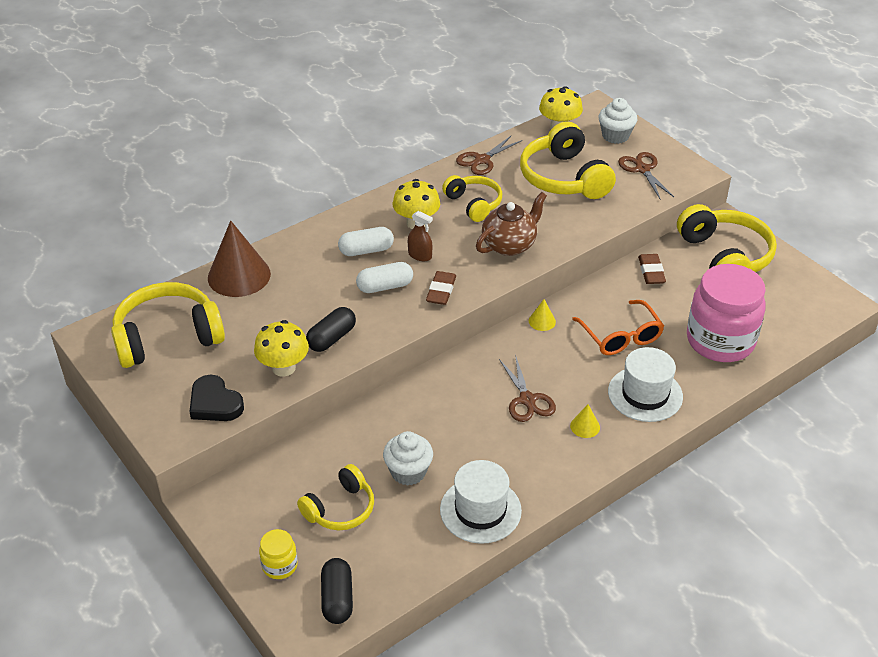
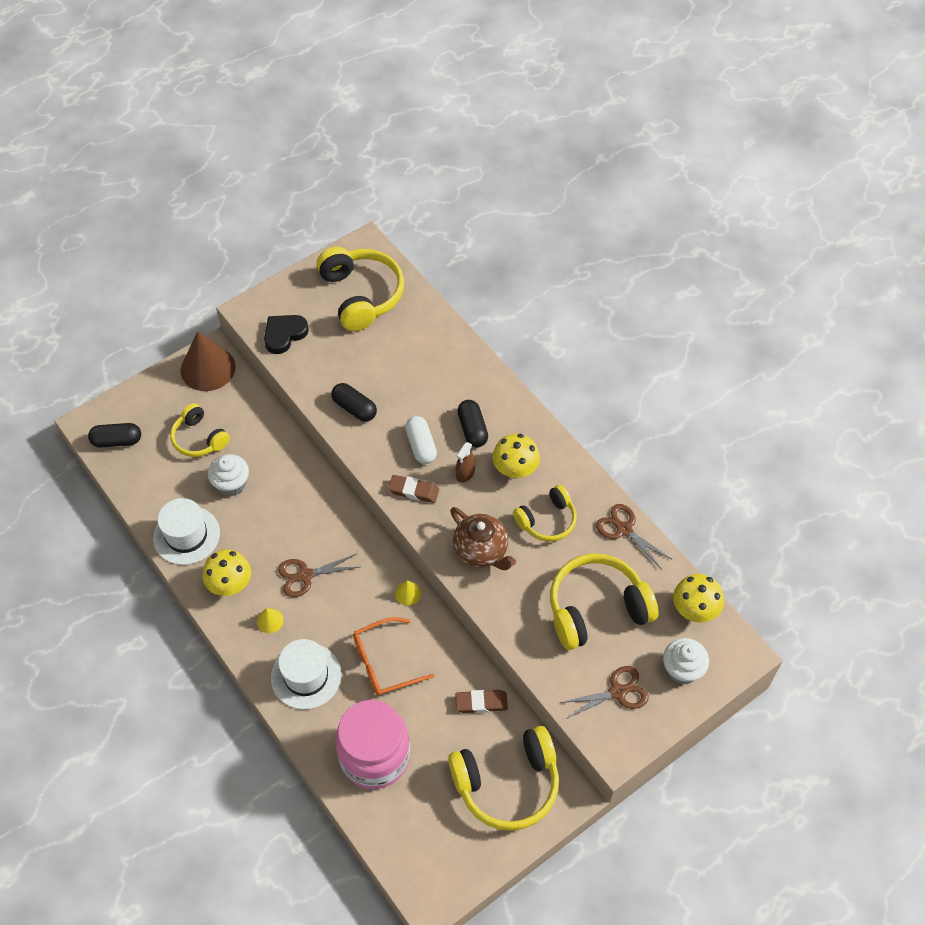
camera: 90 degrees right, 15 degrees up
brown cone [208,220,271,297] -> brown cone moved to [181,331,236,391]
yellow mushroom [254,320,309,377] -> yellow mushroom moved to [202,550,251,596]
yellow jar [259,529,298,579] -> none
white capsule [338,227,394,256] -> black capsule [457,400,488,447]

